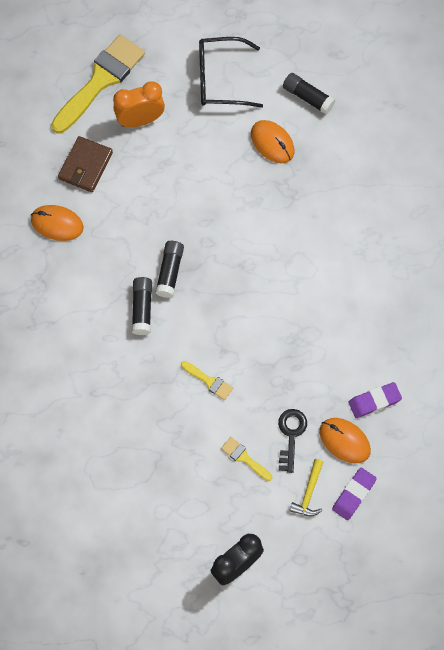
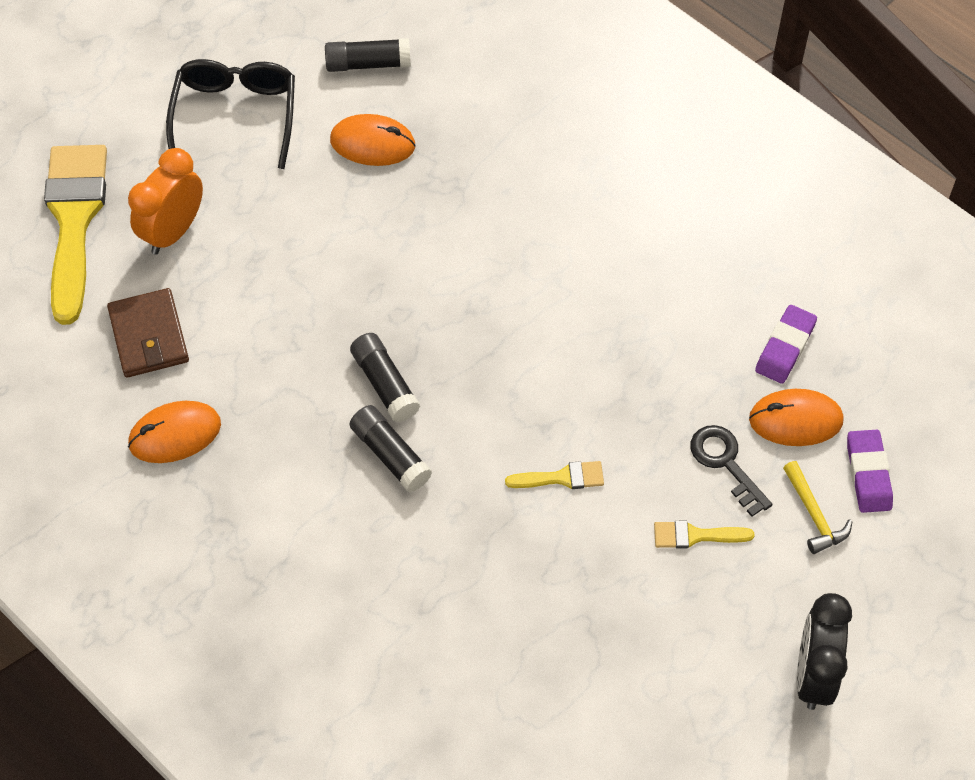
camera: 40 degrees left, 10 degrees down
black glasses [199,37,263,108] -> black glasses turned 135 degrees clockwise [166,59,295,169]

